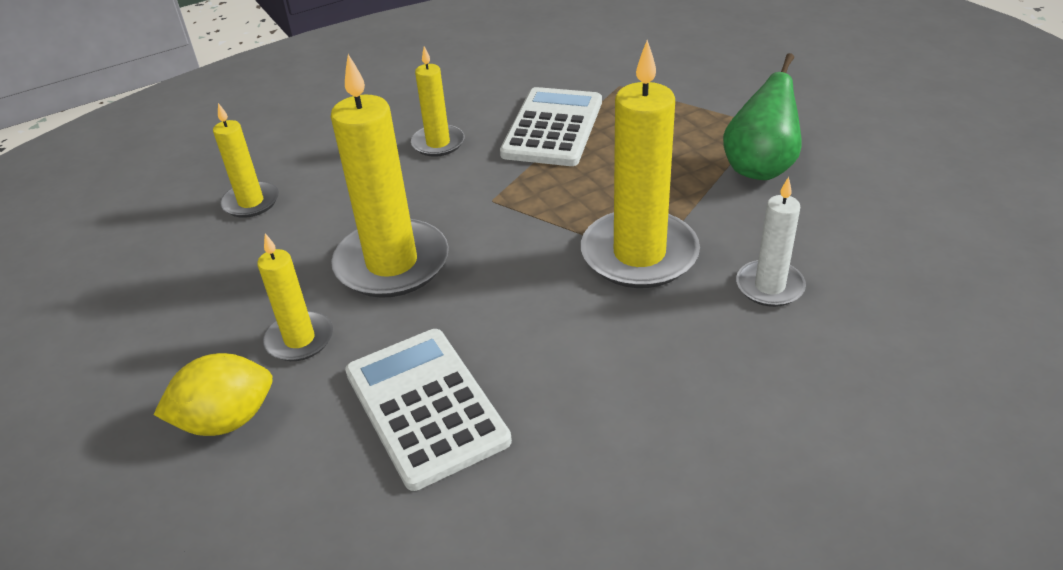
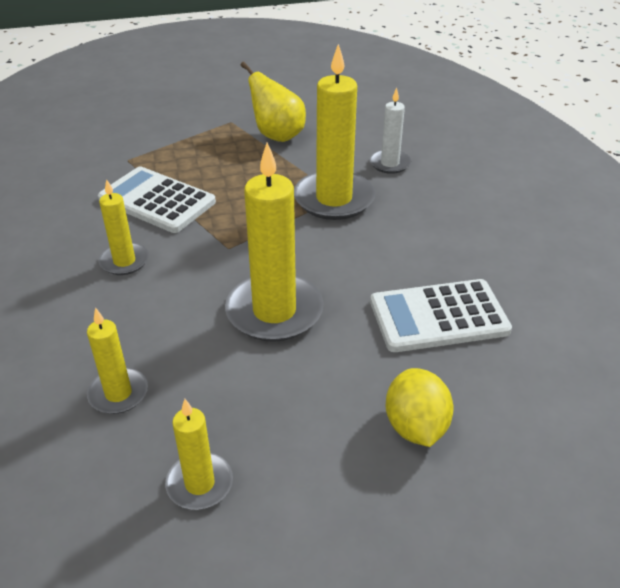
camera: 75 degrees left, 0 degrees up
yellow candle [257,233,333,361] -> yellow candle moved to [165,399,233,510]
green pear [723,53,802,180] -> yellow pear [241,62,306,142]

